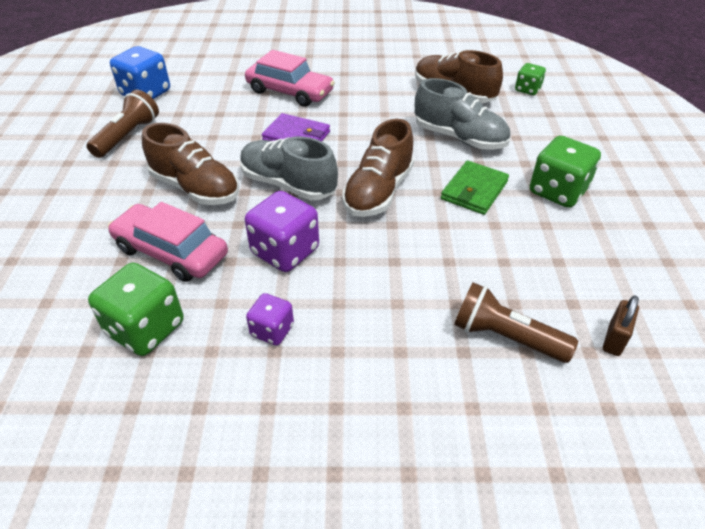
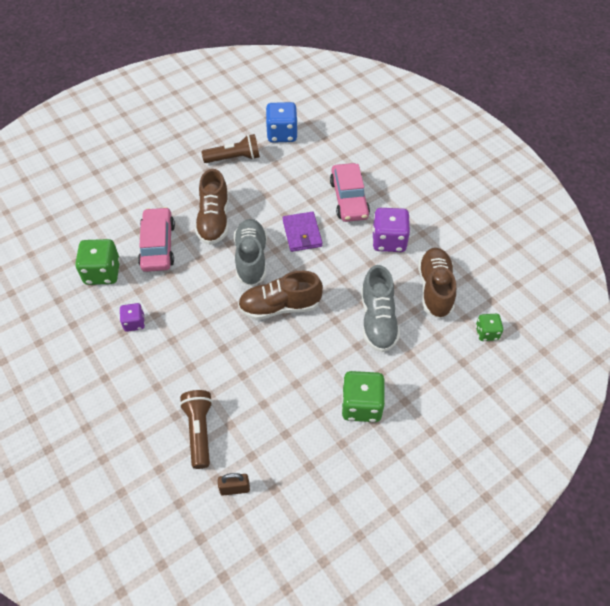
camera: 55 degrees right, 10 degrees up
purple dice [245,191,319,272] -> purple dice moved to [372,208,410,252]
green wallet [441,161,509,215] -> none

